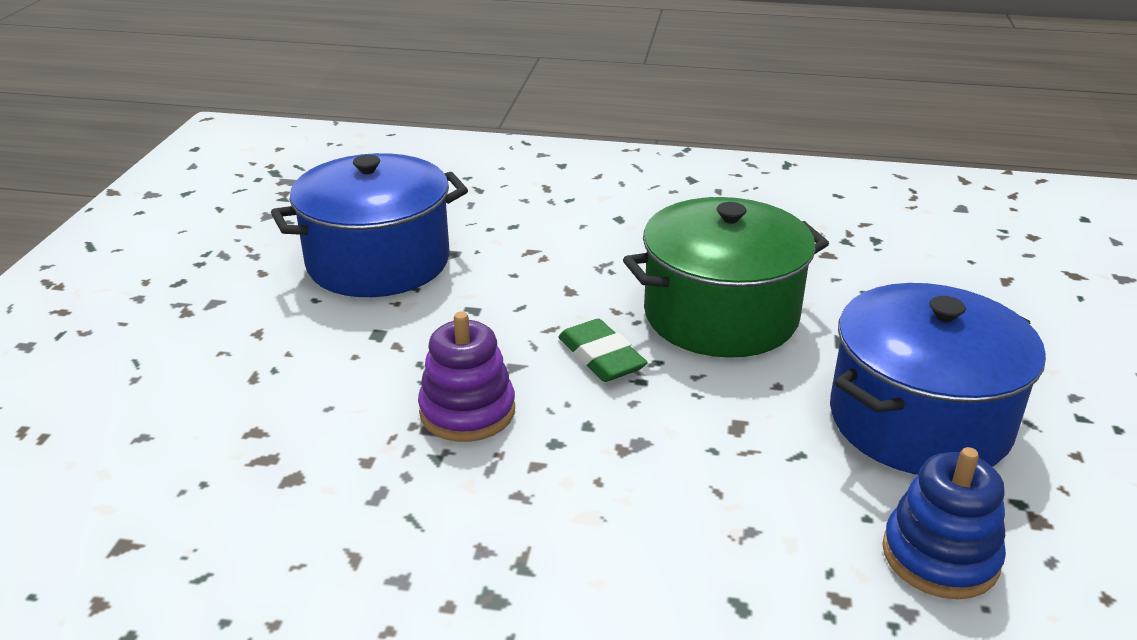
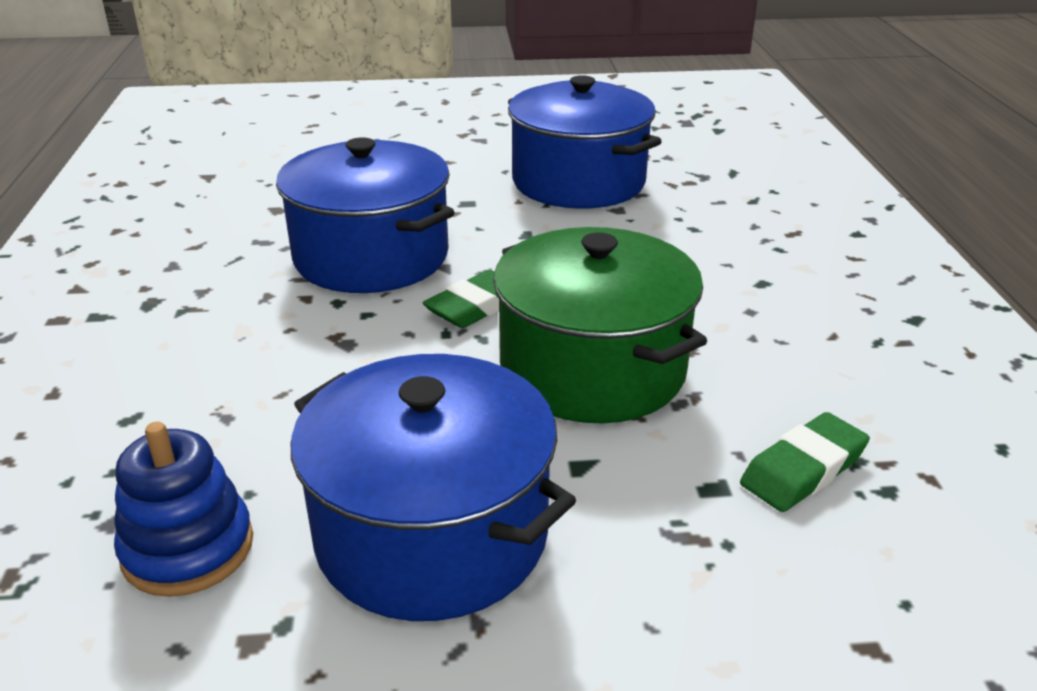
camera: 75 degrees right, 0 degrees up
purple stacking toy [418,312,515,442] -> blue pot [276,137,455,293]
none -> green eraser [740,412,870,512]

